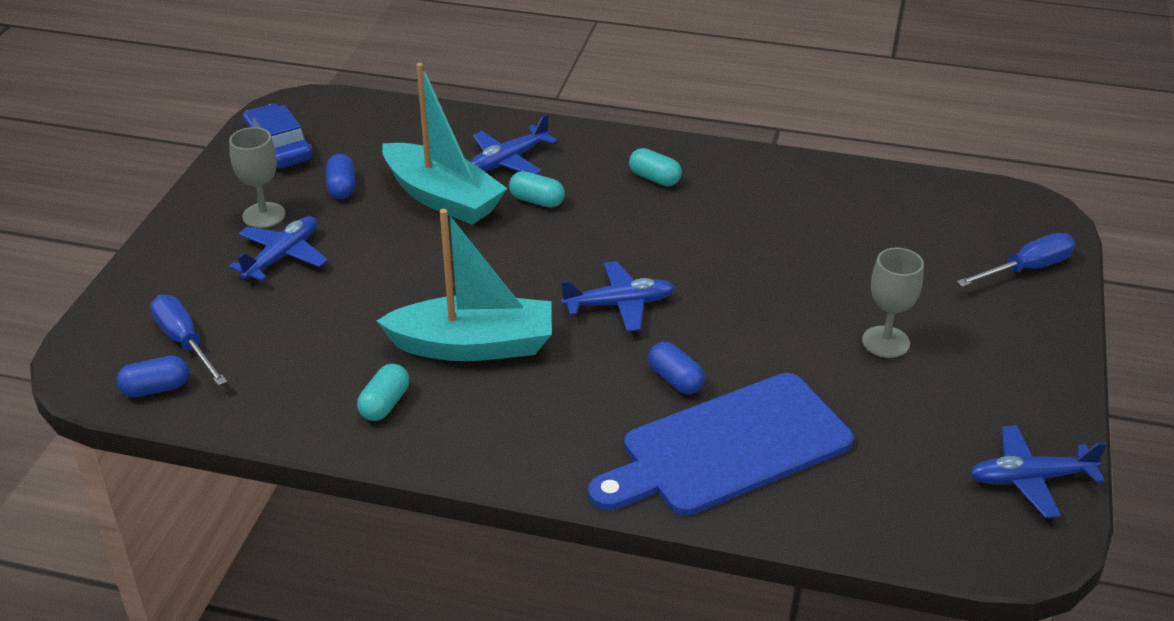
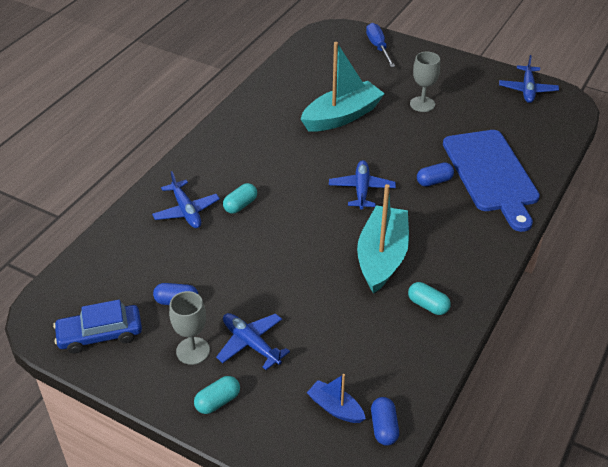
camera: 75 degrees left, 5 degrees up
blue screwdriver [151,295,227,386] -> blue boat [307,374,366,423]
turquoise boat [382,63,507,225] -> turquoise boat moved to [301,42,385,132]
turquoise capsule [629,148,682,186] -> turquoise capsule moved to [194,376,240,414]

